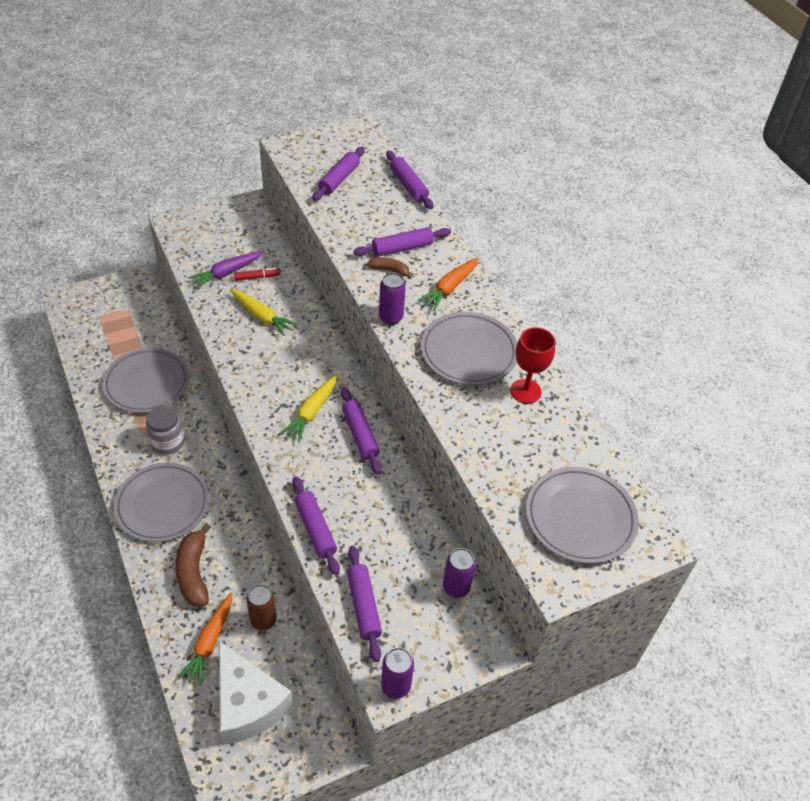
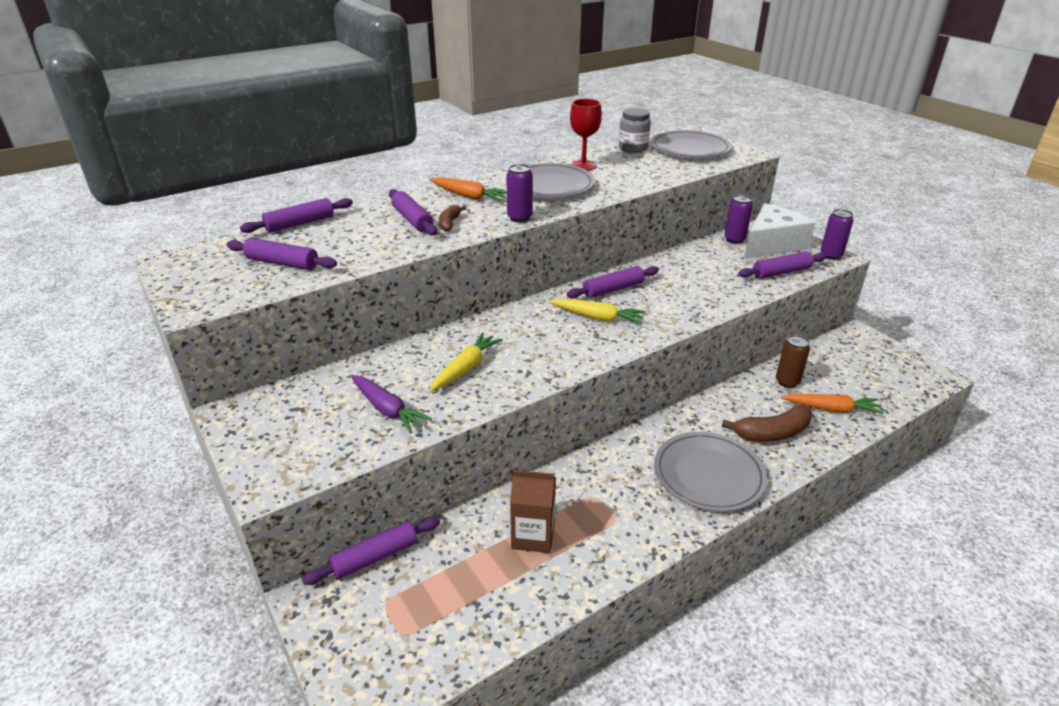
camera: 95 degrees left, 15 degrees down
grey plate [102,348,189,413] -> brown carton [510,470,556,553]
grey jar [146,406,185,454] -> grey jar moved to [619,108,651,153]
white cheese [219,641,293,745] -> white cheese moved to [745,203,815,258]
red marker [234,268,280,281] -> none
purple rolling pin [292,476,340,575] -> purple rolling pin moved to [302,517,440,585]

